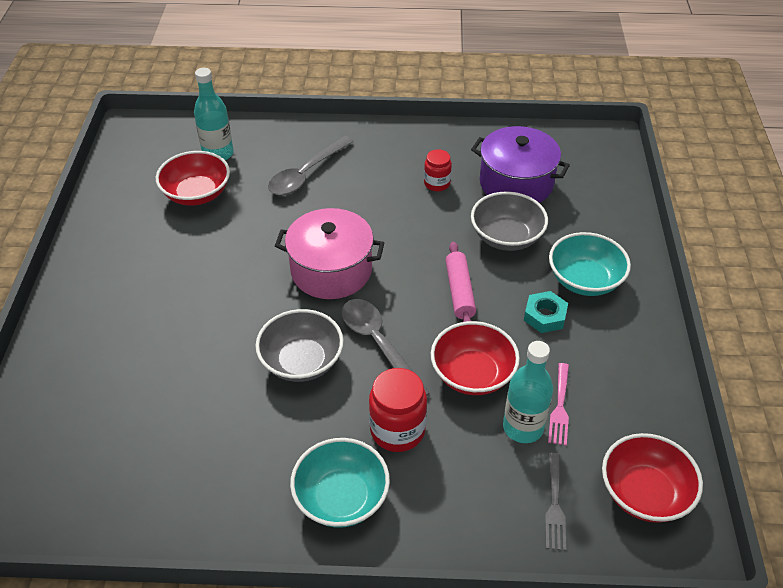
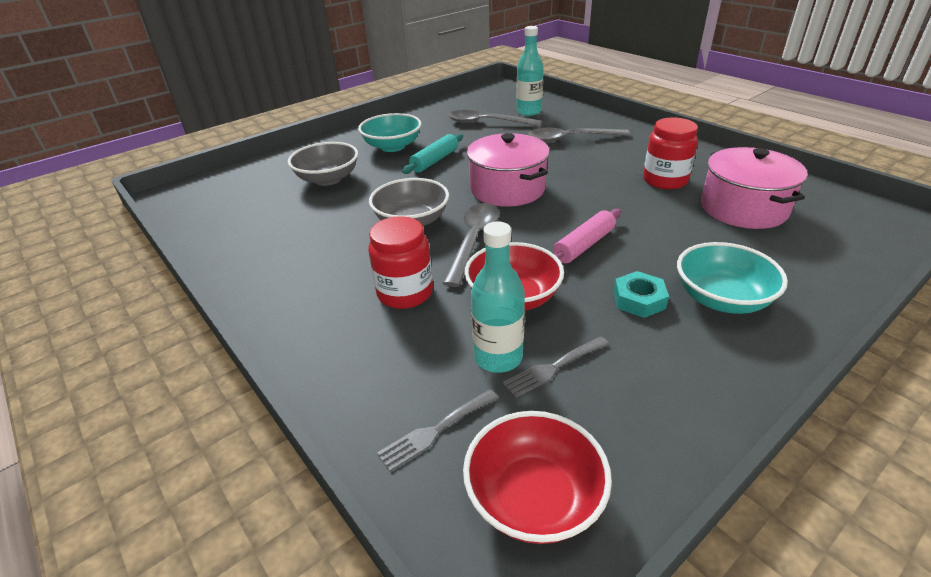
camera: 50 degrees right, 10 degrees down
red bowl [156,151,230,206] -> grey spoon [448,110,542,126]
turquoise bowl [290,438,390,528] -> turquoise bowl moved to [358,113,422,152]
red jar [424,149,452,191] -> red jar [643,117,698,189], size x1.64
purple pot [471,126,570,203] -> pink pot [701,147,808,229]
grey bowl [471,191,548,251] -> grey bowl moved to [288,142,358,186]
pink fork [548,363,569,446] -> grey fork [503,337,609,398]
none -> turquoise rolling pin [402,134,463,174]

